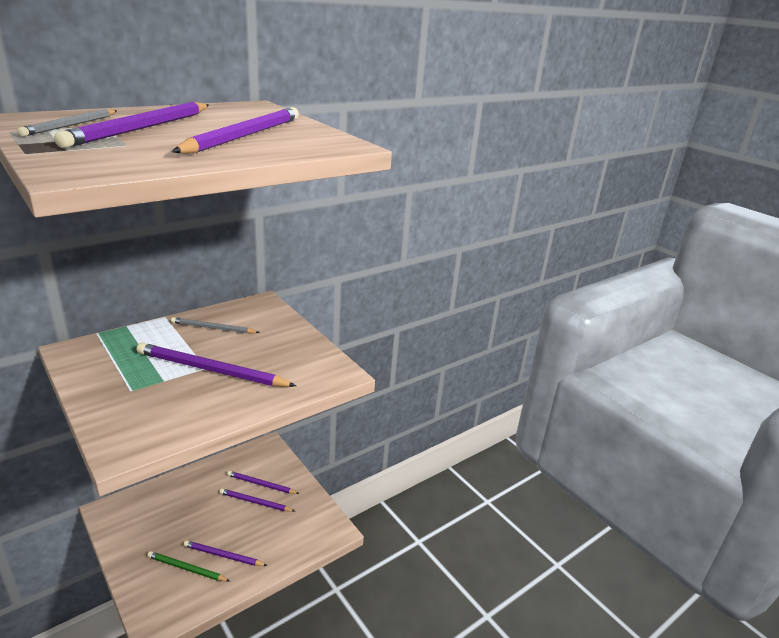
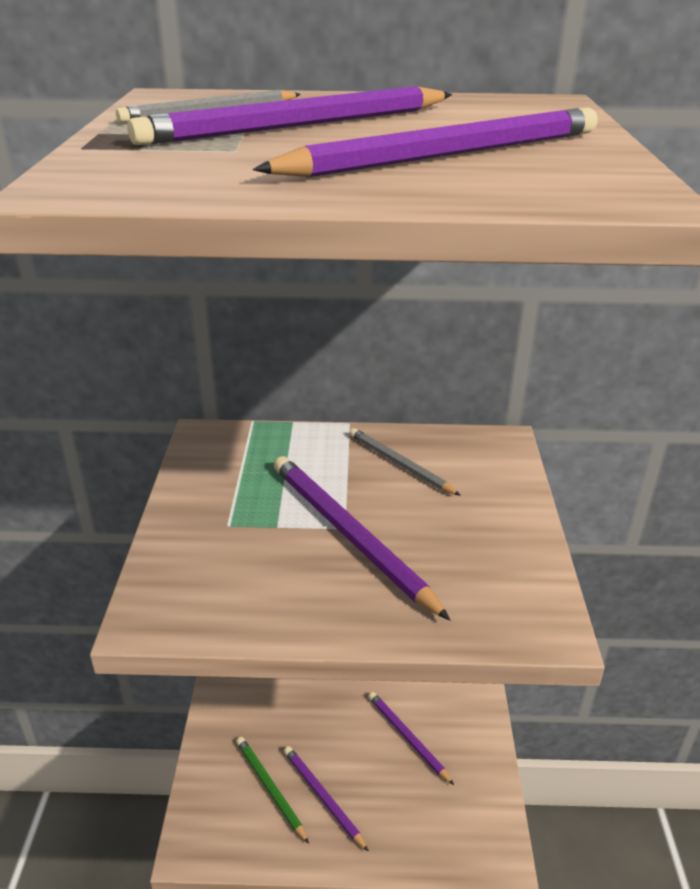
camera: 40 degrees right, 5 degrees up
purple pencil [227,471,300,494] -> none

